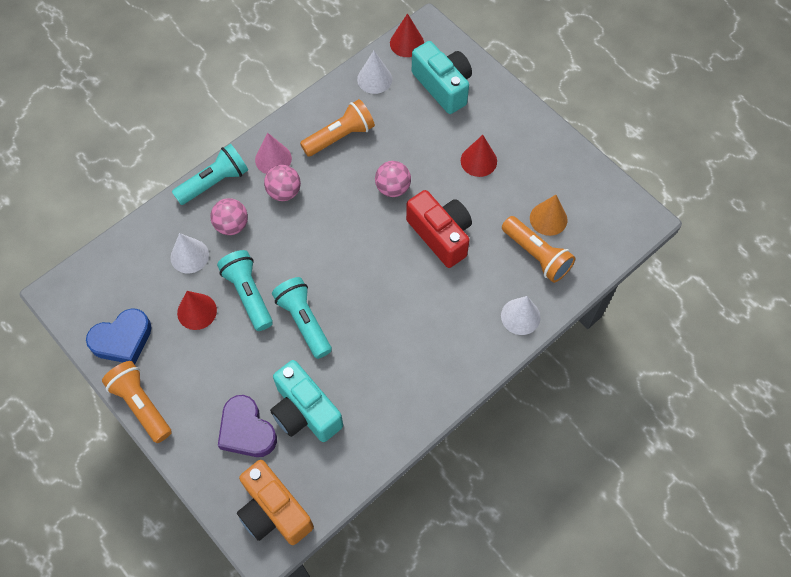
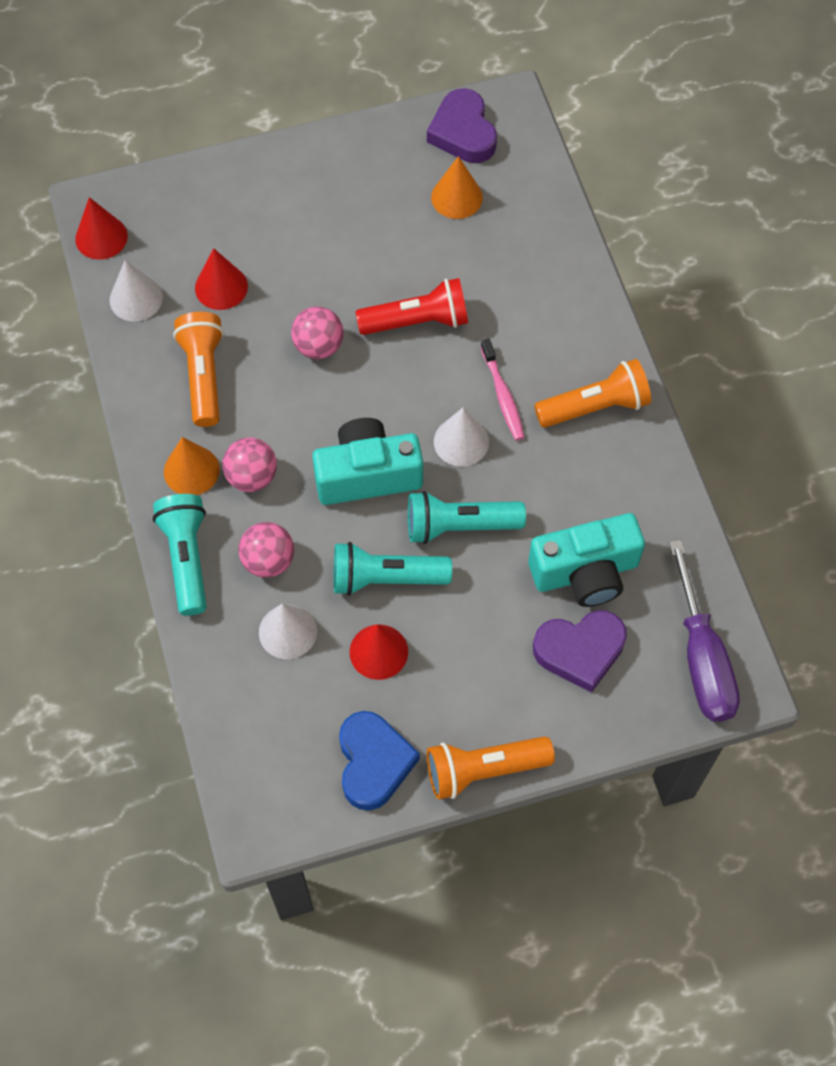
camera: 65 degrees left, 0 degrees up
orange camera [237,460,314,545] -> purple screwdriver [669,539,740,722]
pink cone [255,133,292,174] -> orange cone [164,437,220,495]
red camera [406,190,472,268] -> red flashlight [355,278,468,335]
turquoise camera [412,41,472,114] -> turquoise camera moved to [312,418,423,505]
red cone [461,135,497,177] -> red cone moved to [195,248,248,310]
white cone [501,296,540,335] -> white cone moved to [434,407,489,467]
orange flashlight [502,216,575,283] -> orange flashlight moved to [534,359,651,428]
none -> purple heart [427,88,497,163]
none -> pink toothbrush [481,339,525,441]

